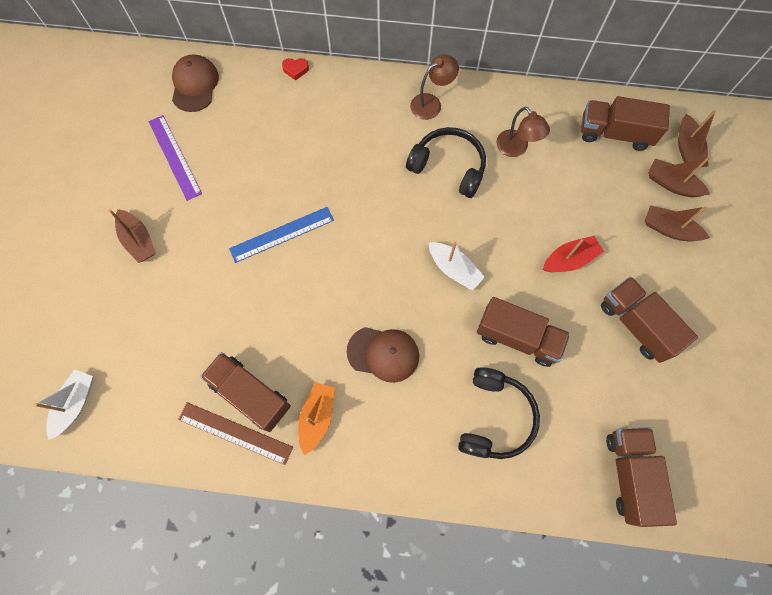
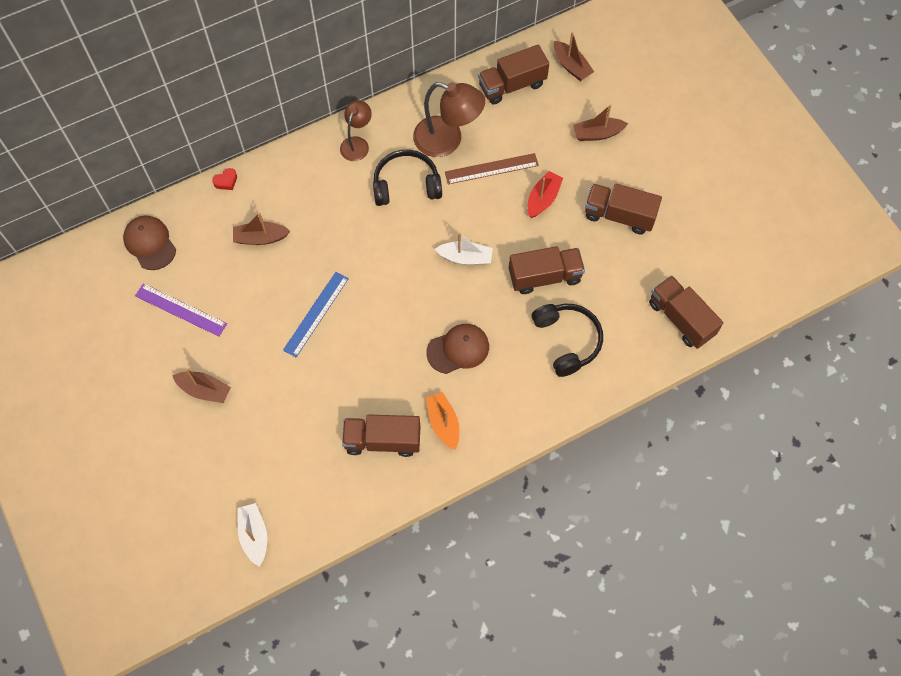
camera: 35 degrees left, 5 degrees down
brown ruler [178,402,293,465] -> brown ruler moved to [445,153,539,184]
brown lamp [496,107,550,157] -> brown lamp [413,82,485,157], size x1.68
brown boat [648,158,710,197] -> brown boat moved to [233,213,290,245]

